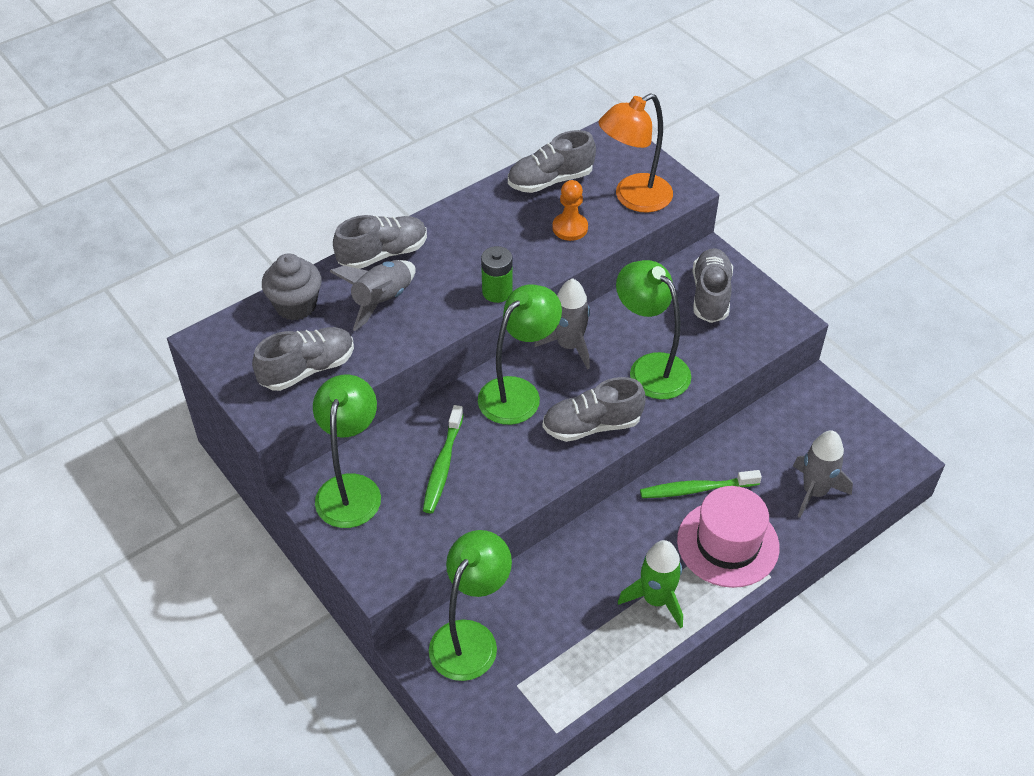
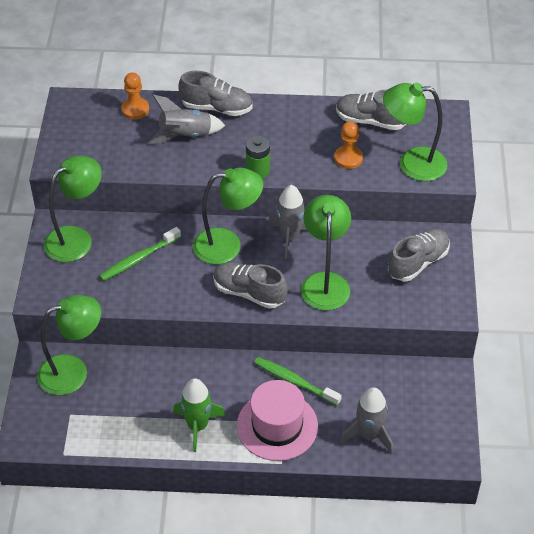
camera: 40 degrees right, 0 degrees up
grey shoe [252,327,354,391] -> none
grey cupcake [262,253,322,320] -> orange pawn [121,72,149,119]
orange lamp [598,93,673,213] -> green lamp [383,82,448,181]

